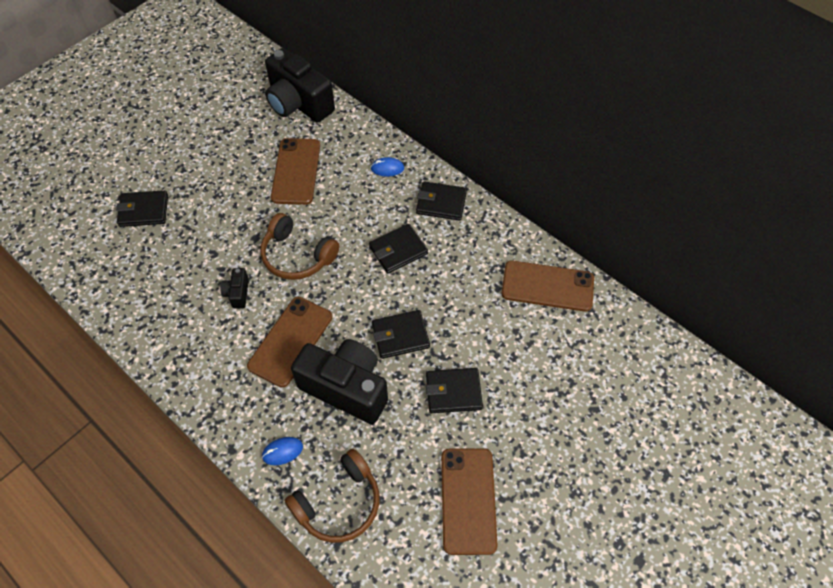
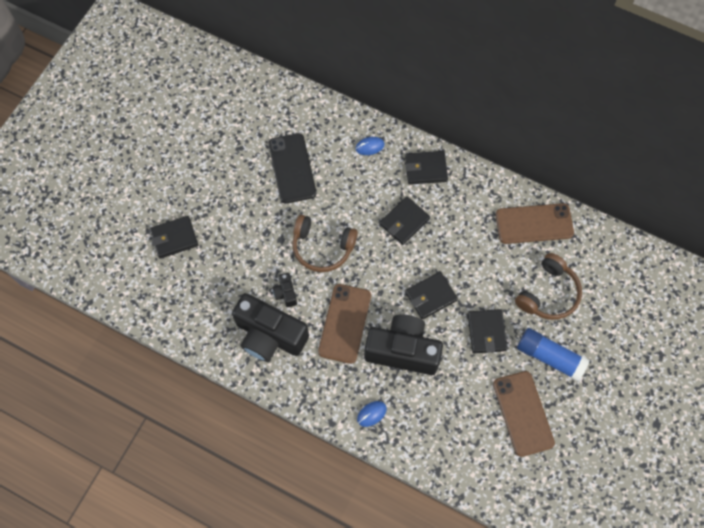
camera: 15 degrees left, 10 degrees up
black camera [265,48,335,123] -> black camera moved to [232,293,309,362]
brown phone [271,138,320,205] -> black phone [268,133,316,204]
brown headphones [284,449,379,543] -> brown headphones moved to [515,253,582,320]
black wallet [426,368,483,413] -> black wallet turned 75 degrees counterclockwise [468,309,508,354]
none -> blue glue stick [517,328,590,381]

